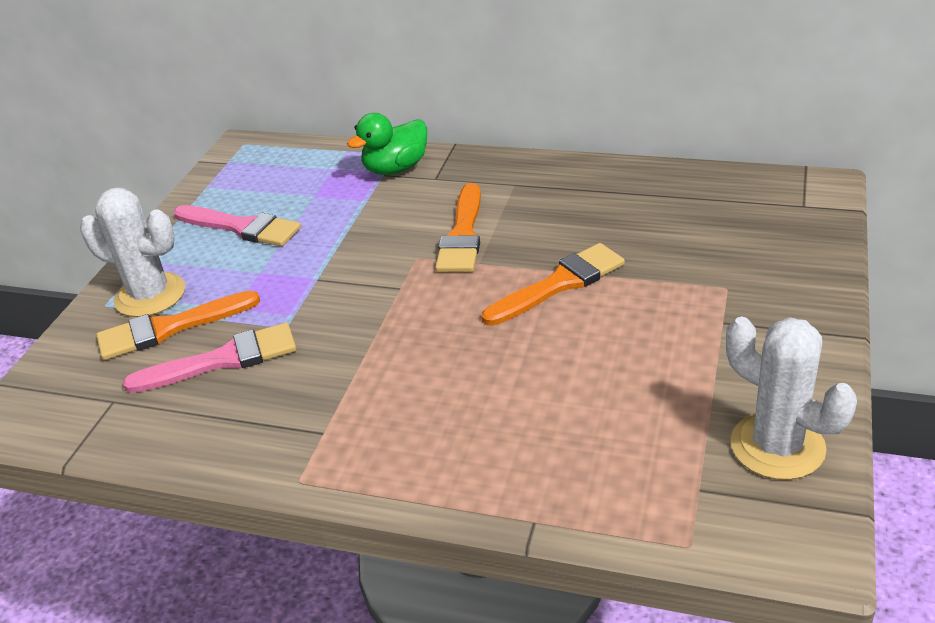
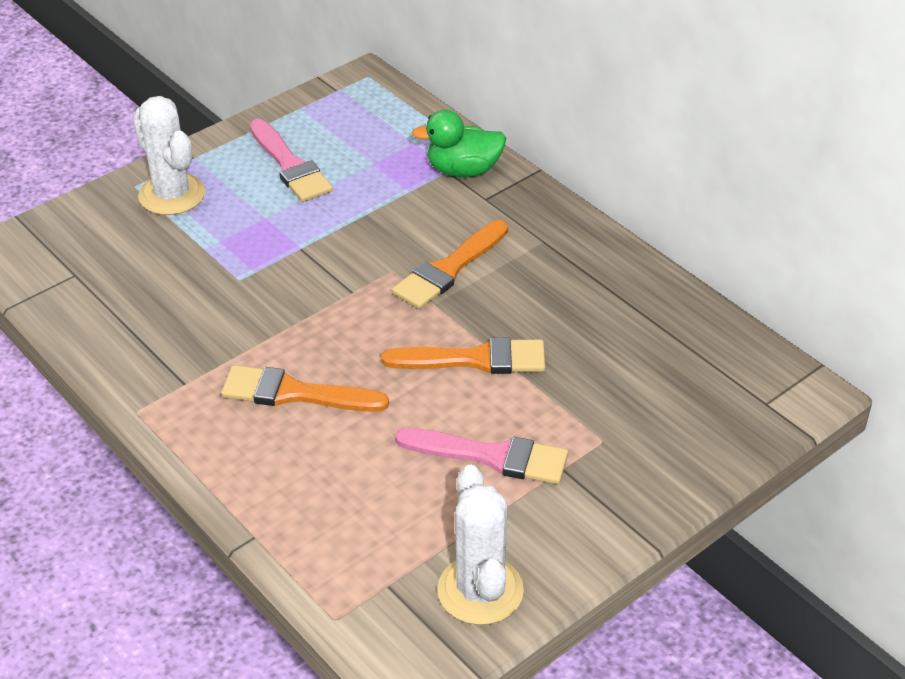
camera: 30 degrees right, 5 degrees up
orange brush [96,290,260,360] -> orange brush moved to [221,365,389,412]
pink brush [123,323,296,393] -> pink brush moved to [395,428,568,484]

